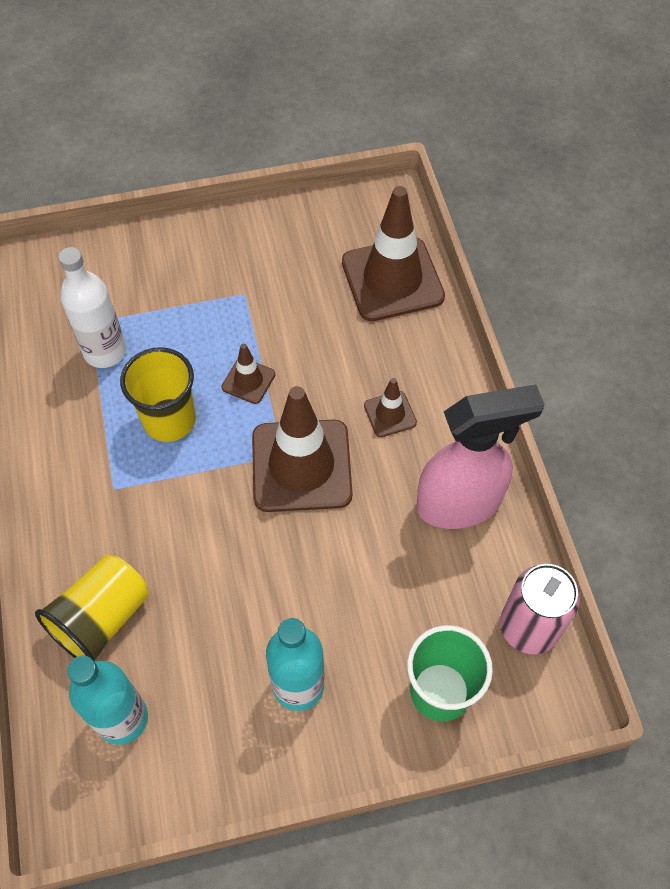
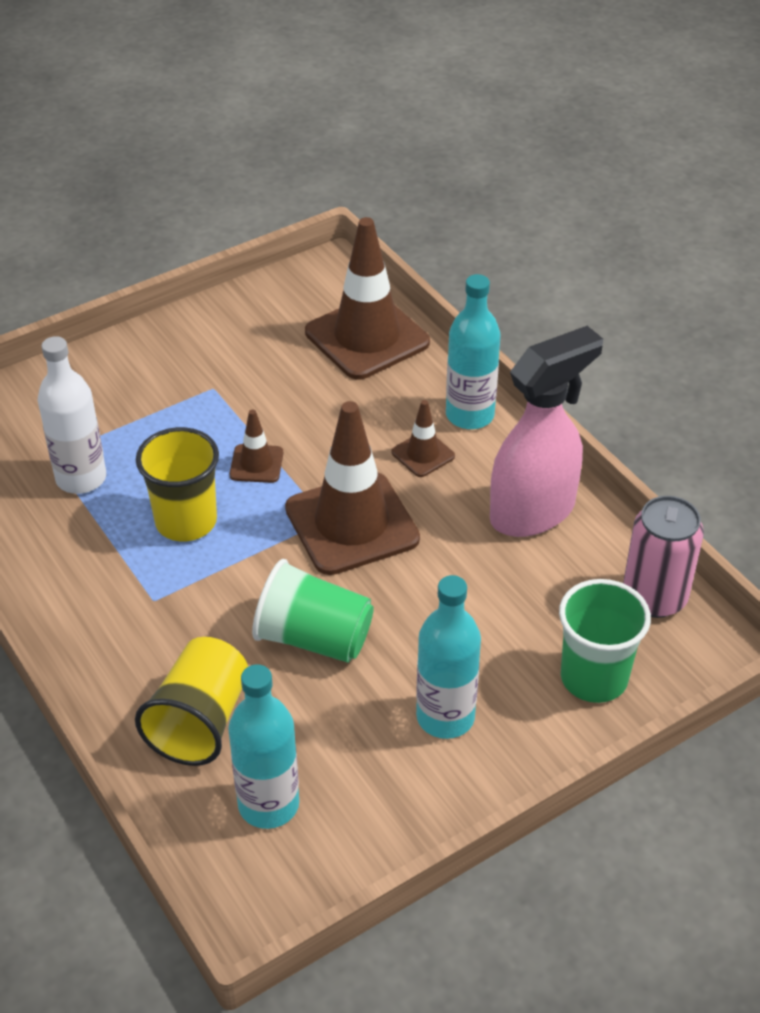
camera: 20 degrees left, 15 degrees down
none -> green cup [252,559,374,663]
none -> turquoise bottle [446,274,500,429]

